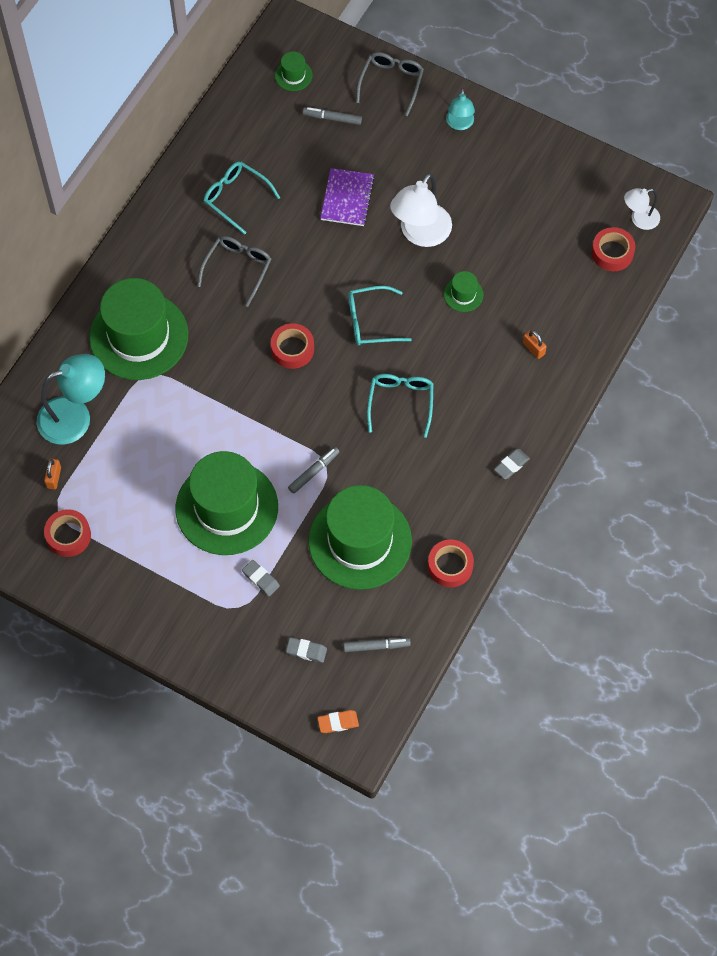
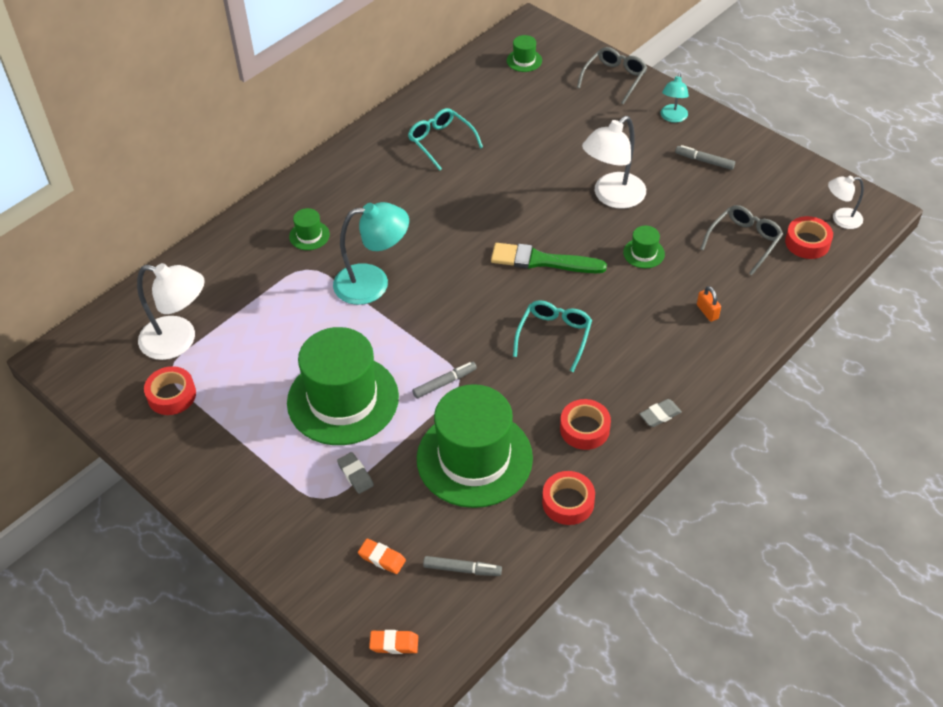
camera: 15 degrees right, 15 degrees down
turquoise lamp [36,354,105,444] -> turquoise lamp moved to [333,202,409,305]
orange padlock [44,459,61,489] -> white lamp [137,263,205,360]
green hat [89,278,188,380] -> green hat [289,208,330,250], size x0.40
grey glasses [197,236,271,307] -> grey glasses moved to [700,205,783,275]
red tape [271,323,314,369] -> red tape moved to [560,399,611,450]
grey eraser [286,637,327,663] -> orange eraser [358,539,406,574]
grey marker [303,107,362,125] -> grey marker moved to [675,145,735,170]
purple notebook [320,168,375,226] -> none
turquoise glasses [348,286,412,346] -> green brush [491,243,607,273]

